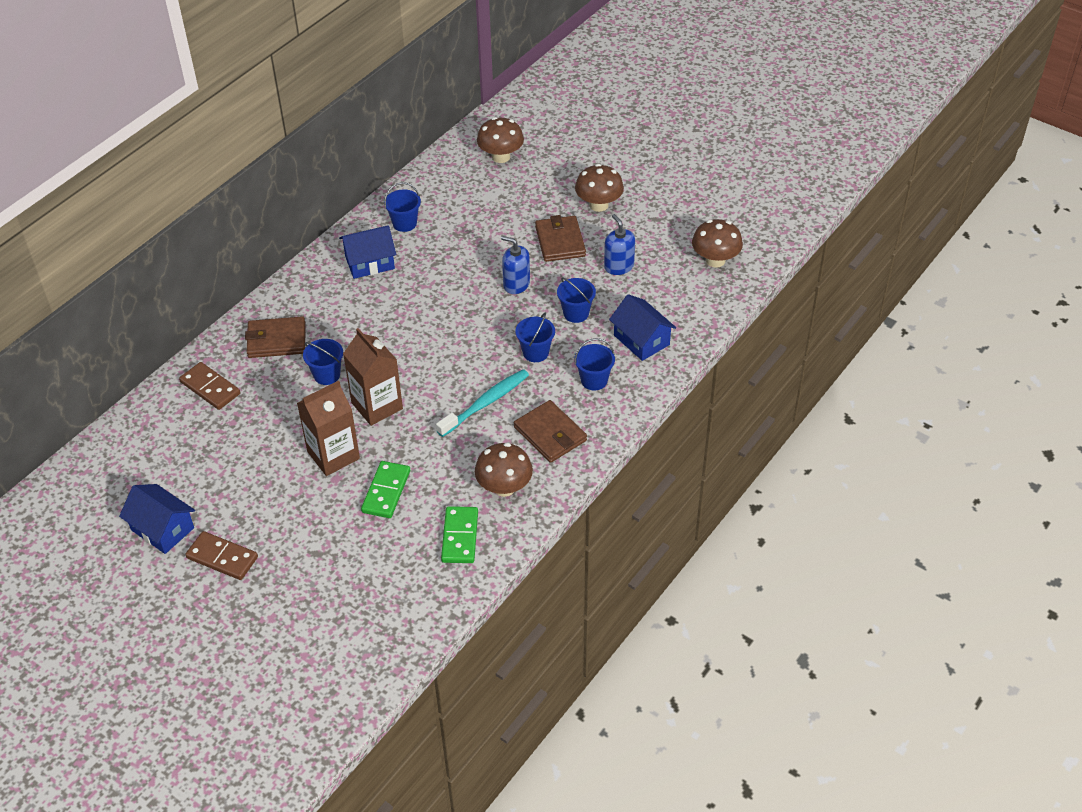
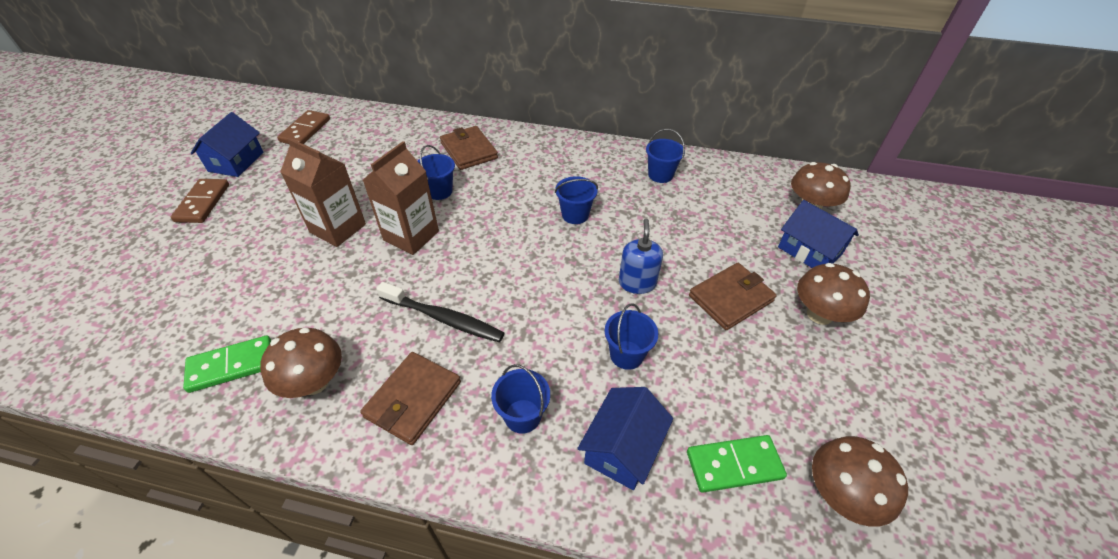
camera: 65 degrees right, 0 degrees up
brown domino [179,362,240,410] -> brown domino moved to [277,110,330,144]
blue house [339,225,396,279] -> blue house moved to [778,200,859,268]
green domino [361,461,410,518] -> green domino moved to [687,435,787,493]
turquoise toothbrush [436,369,529,437] -> black toothbrush [376,282,504,343]
blue bucket [516,313,555,362] -> blue bucket moved to [555,176,598,224]
blue soap dispenser [604,214,635,275] -> none

